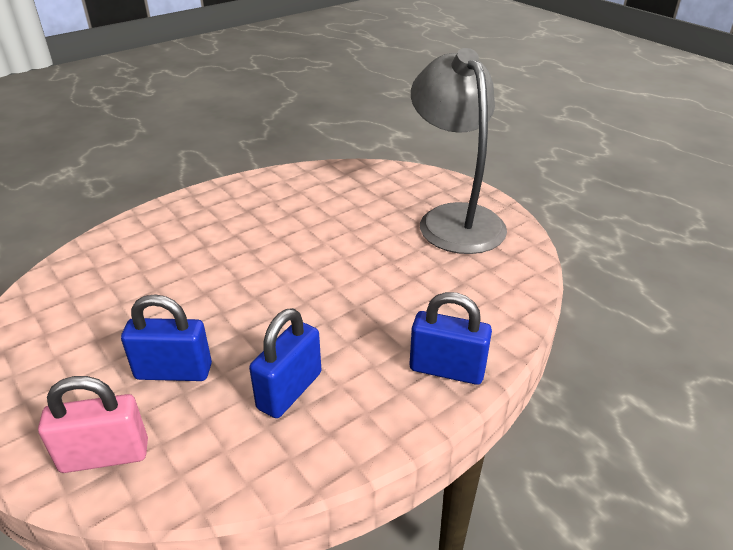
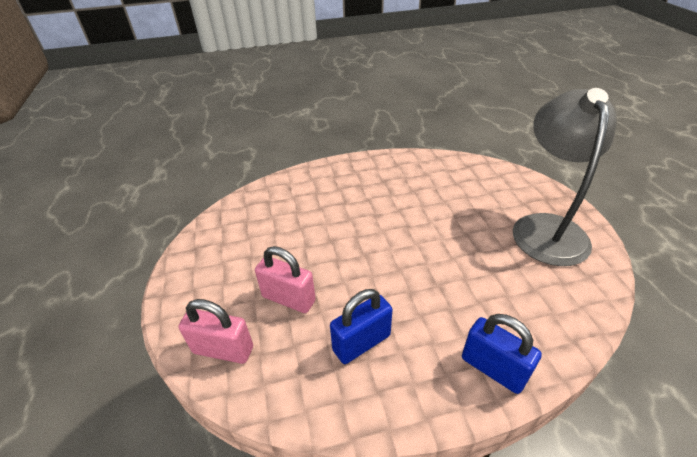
camera: 25 degrees right, 5 degrees up
blue padlock [121,294,212,381] -> pink padlock [255,246,316,313]

